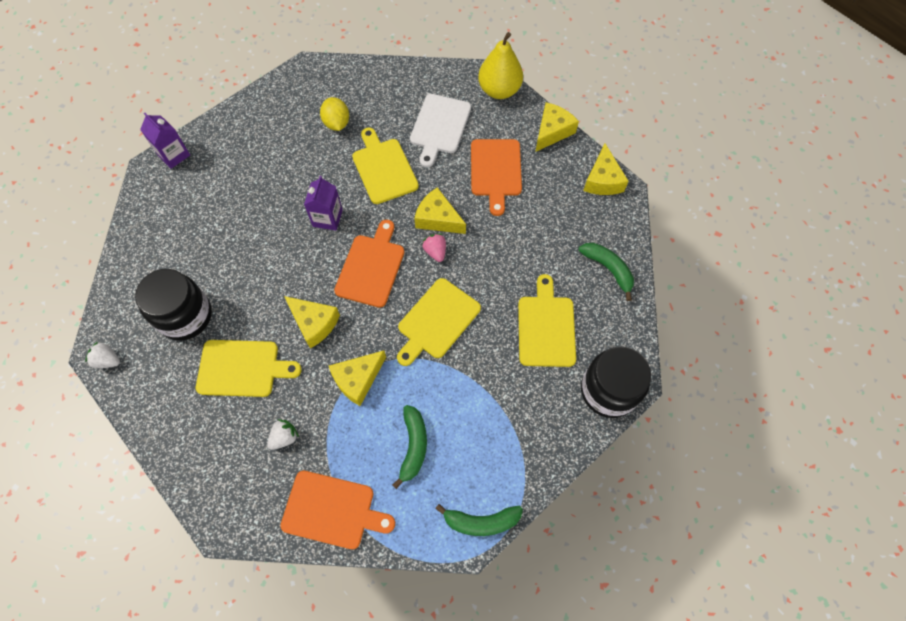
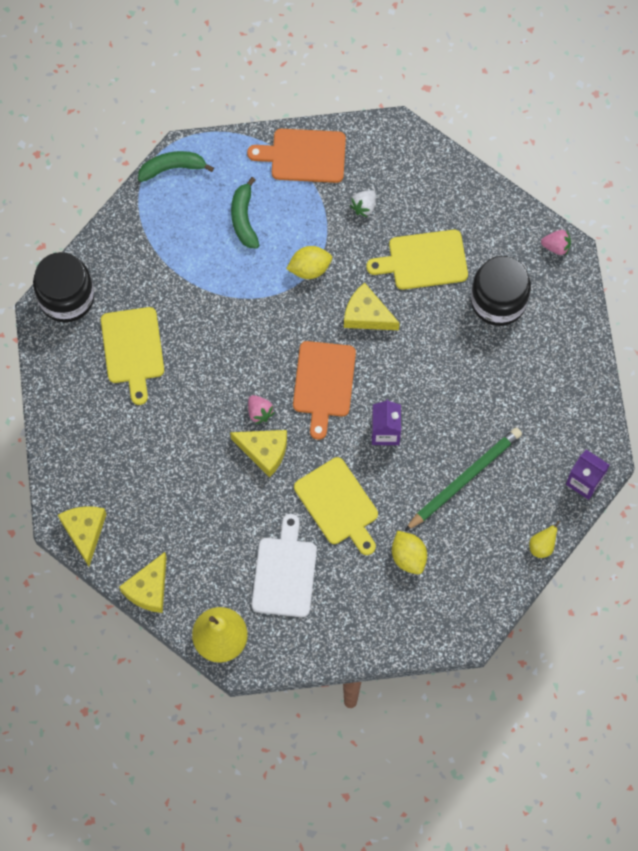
camera: 170 degrees right, 5 degrees up
white strawberry [85,342,120,368] -> pink strawberry [541,229,571,255]
yellow cheese [329,350,386,406] -> yellow lemon [286,246,332,279]
yellow cutting board [397,278,481,366] -> none
orange cutting board [471,139,522,216] -> none
green banana [578,243,634,301] -> none
none -> green pencil [405,427,522,531]
none -> yellow pear [529,520,560,558]

